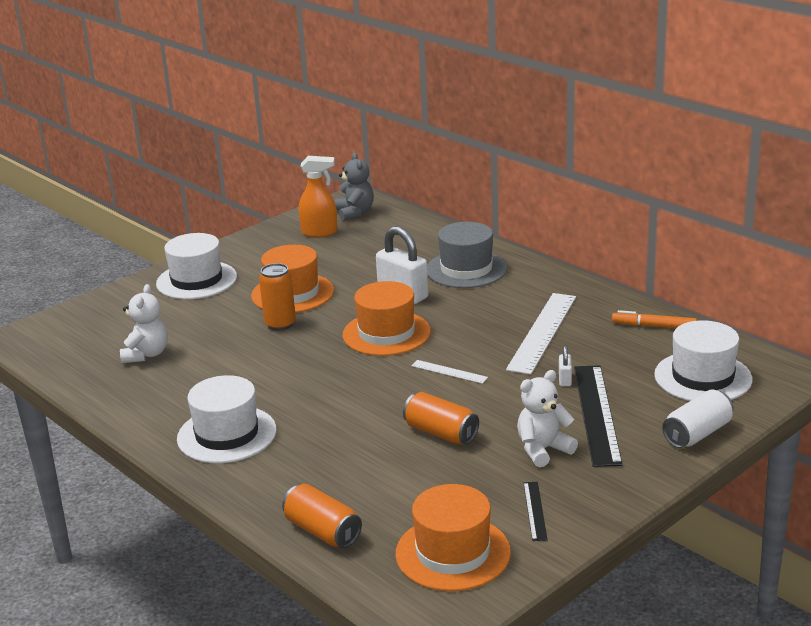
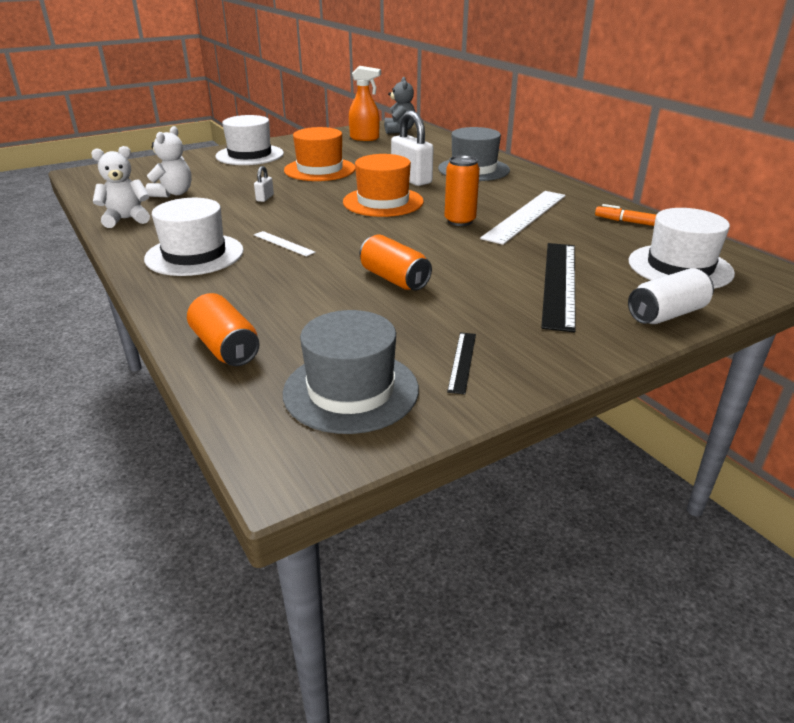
camera: 10 degrees right, 5 degrees up
orange can [259,263,296,331] -> orange can moved to [444,155,480,226]
orange hat [395,484,511,591] -> grey hat [283,310,419,434]
white ruler [412,360,488,384] -> white ruler moved to [254,231,316,257]
white teddy bear [517,370,578,467] -> white teddy bear moved to [91,146,150,228]
white padlock [559,345,572,386] -> white padlock moved to [254,166,274,202]

